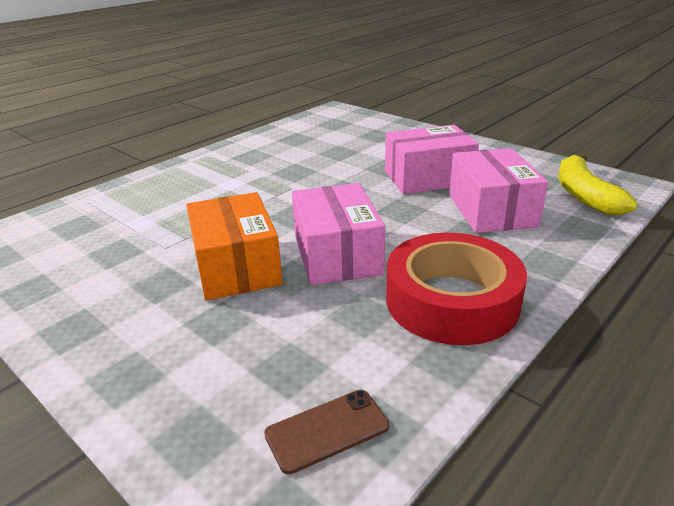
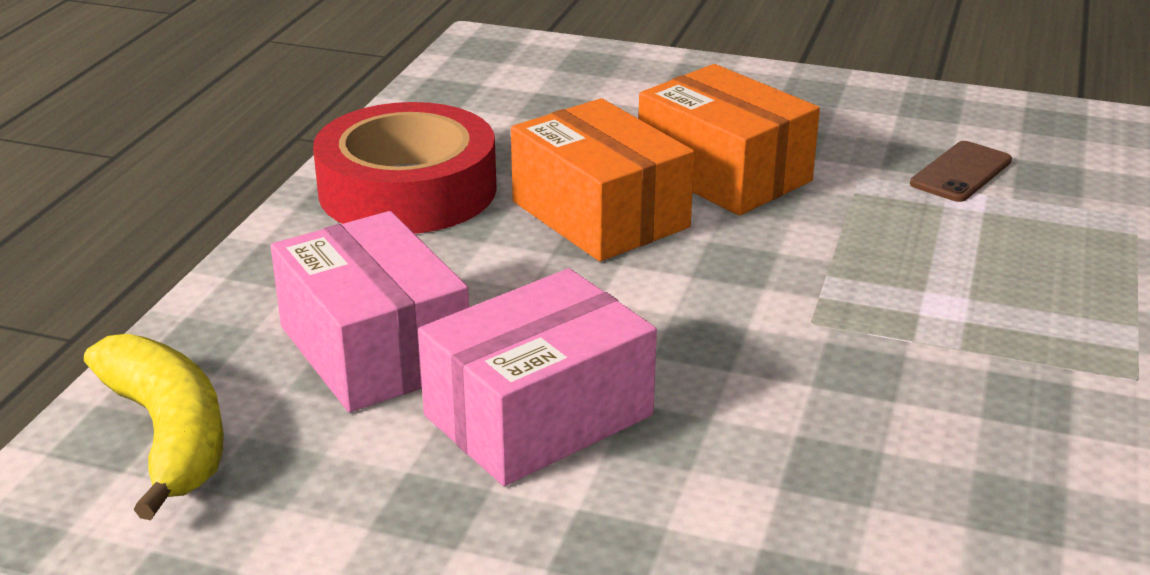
camera: 155 degrees right, 0 degrees up
brown phone [264,390,389,474] -> brown phone moved to [910,141,1012,202]
pink box [292,183,385,285] -> orange box [511,98,694,261]

